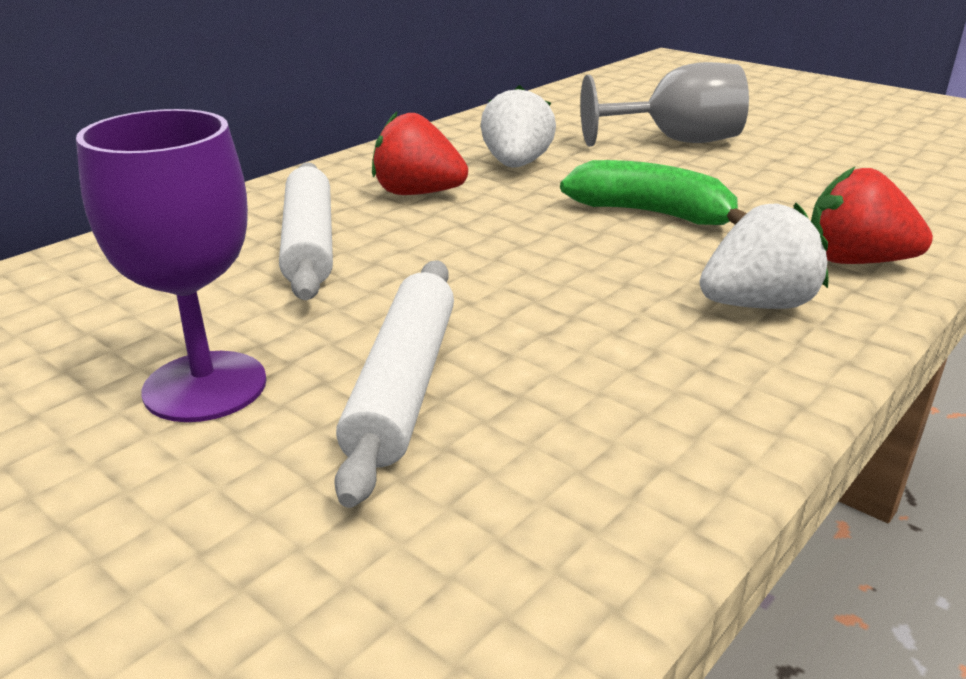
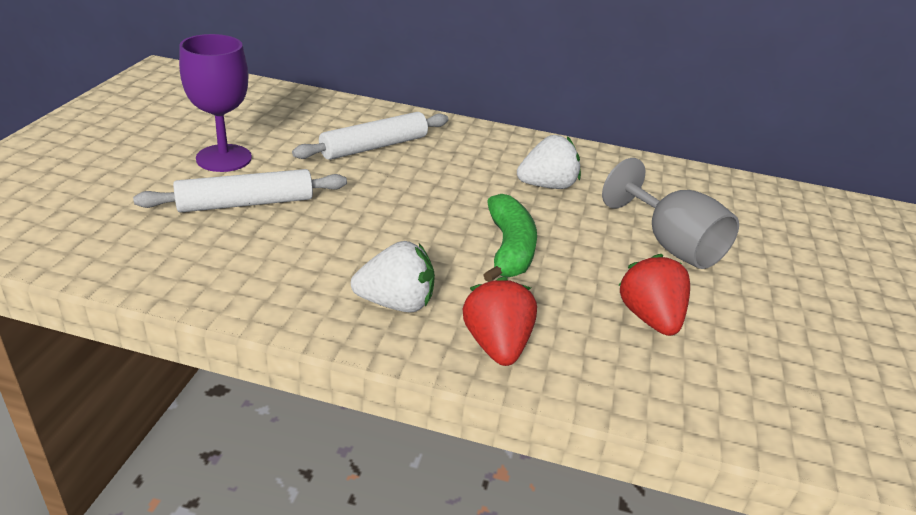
camera: 60 degrees right, 5 degrees up
red strawberry [372,111,468,195] -> red strawberry moved to [618,254,690,336]
white strawberry [700,203,828,309] -> white strawberry turned 45 degrees counterclockwise [351,241,435,313]

